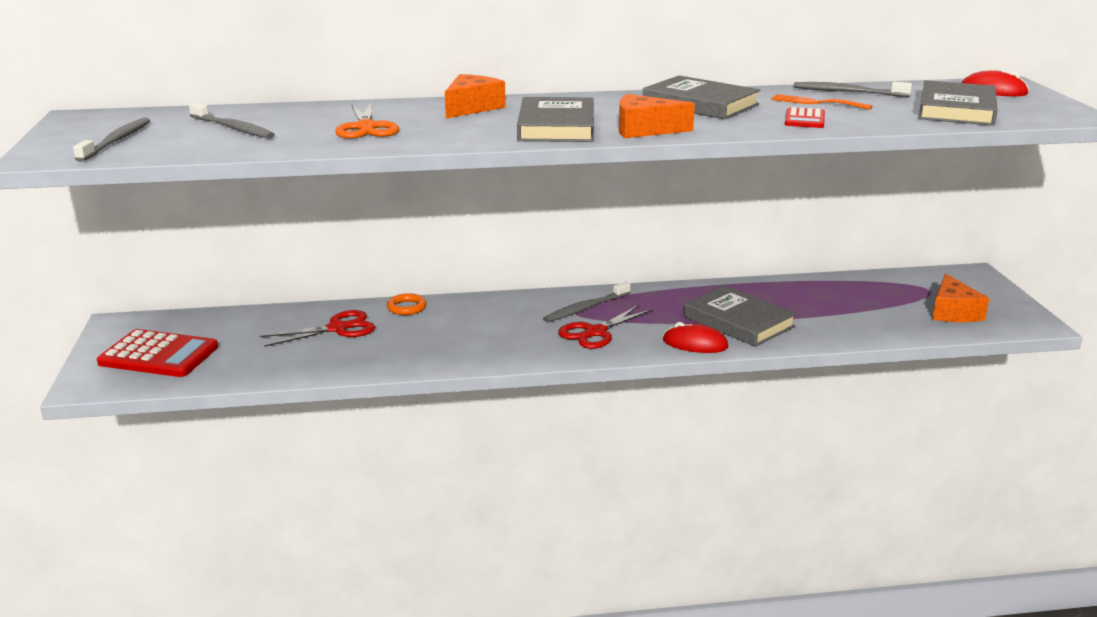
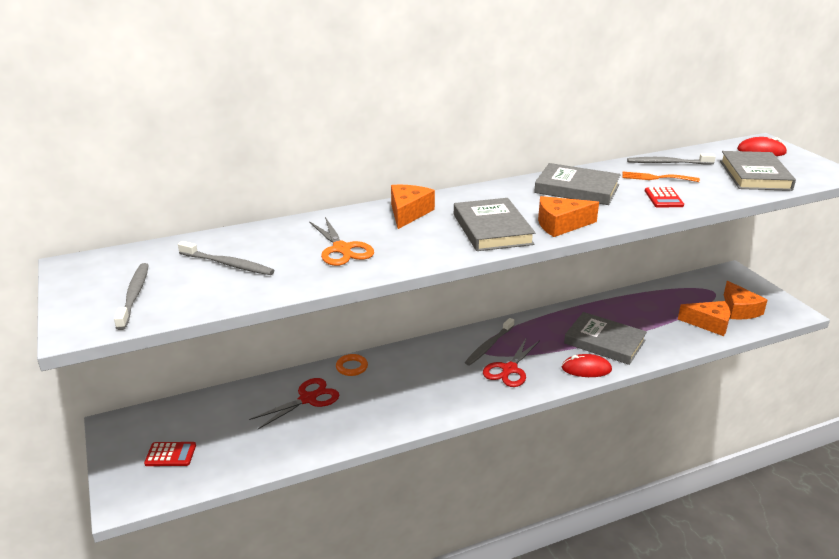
camera: 15 degrees left, 5 degrees up
red calculator [97,329,218,377] -> red calculator [144,442,196,466], size x0.53
none -> orange cheese [678,301,730,336]

